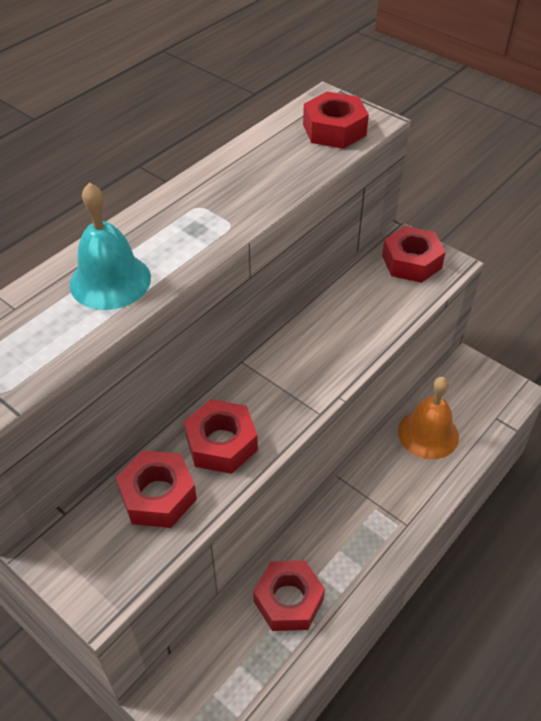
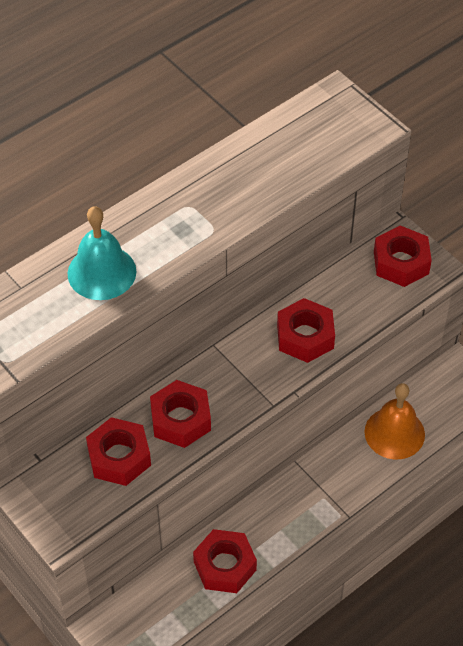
camera: 10 degrees right, 5 degrees up
red nut [303,92,369,149] -> red nut moved to [277,298,335,363]

